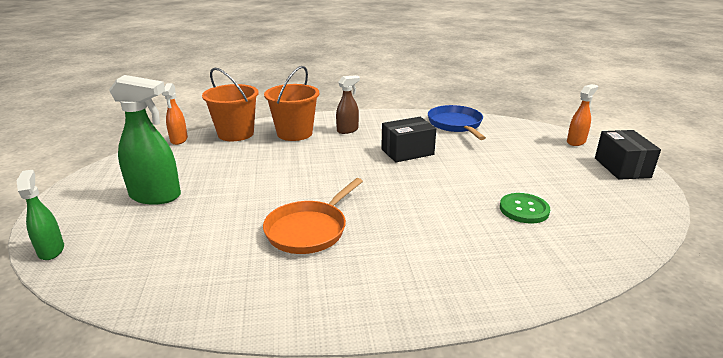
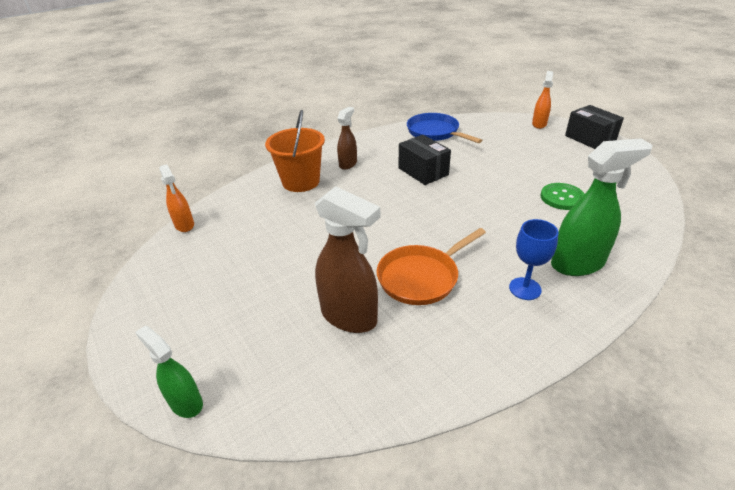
camera: 25 degrees left, 10 degrees up
green spray bottle [109,75,181,205] -> green spray bottle moved to [551,138,653,276]
orange bucket [202,68,259,141] -> none
orange pan [263,178,363,254] -> orange pan turned 45 degrees clockwise [377,228,486,305]
black box [381,117,436,162] -> black box turned 75 degrees counterclockwise [399,135,451,185]
none -> brown spray bottle [315,186,381,333]
none -> blue goblet [509,219,558,300]

